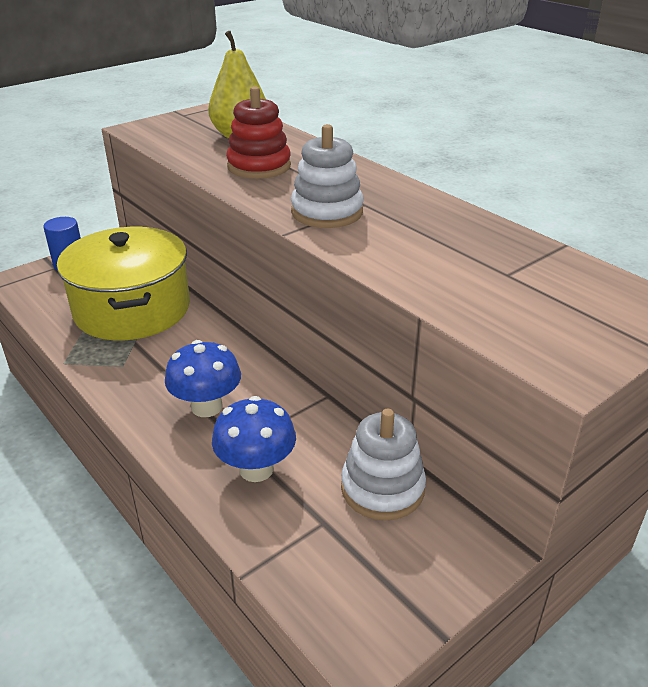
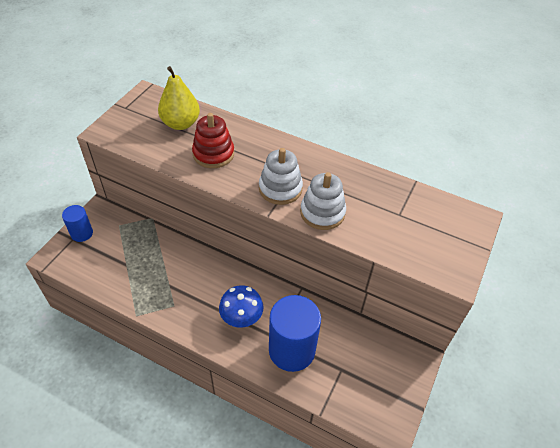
camera: 25 degrees left, 15 degrees up
yellow pot [57,227,190,340] -> none
blue mushroom [212,396,296,482] -> blue cylinder [269,295,321,372]
white stacking toy [341,409,426,521] -> white stacking toy moved to [300,172,346,230]

